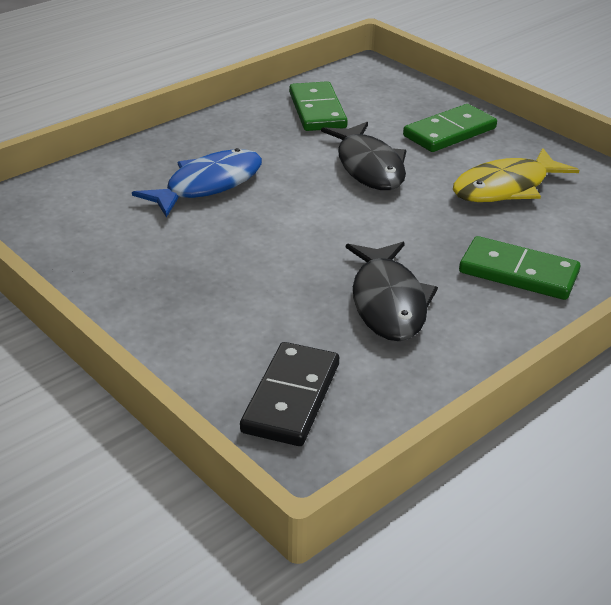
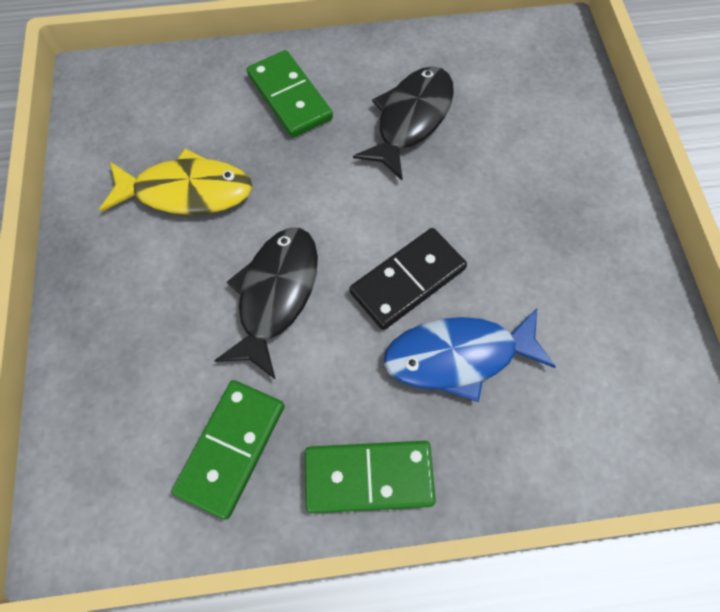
camera: 145 degrees left, 30 degrees up
black domino [240,342,339,446] -> black domino moved to [349,228,467,330]
green domino [403,104,497,152] -> green domino moved to [305,441,436,513]

